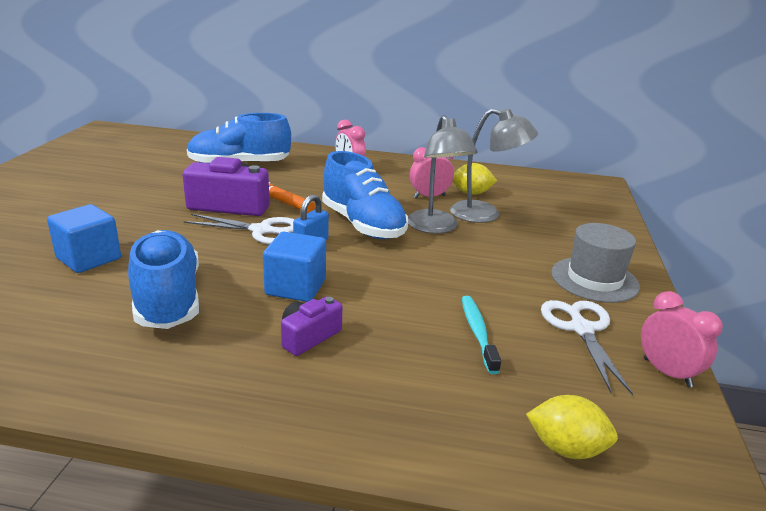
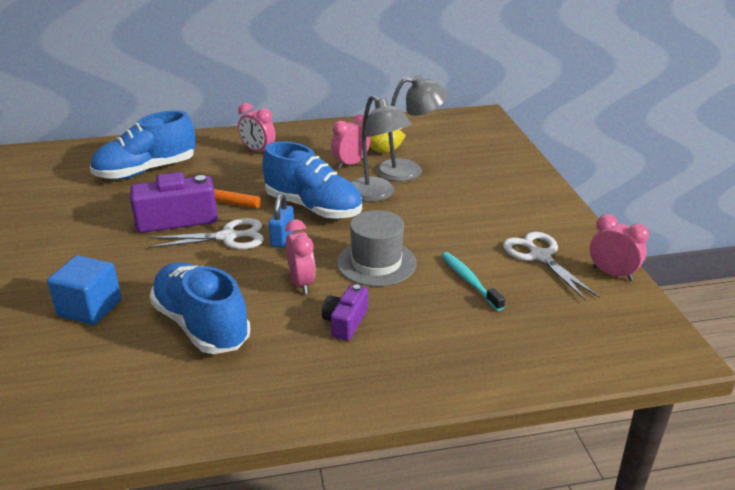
camera: 20 degrees left, 5 degrees up
blue cube [263,232,326,302] -> pink clock [285,219,316,294]
yellow lemon [526,395,618,459] -> none
grey hat [551,223,640,303] -> grey hat moved to [337,210,417,287]

